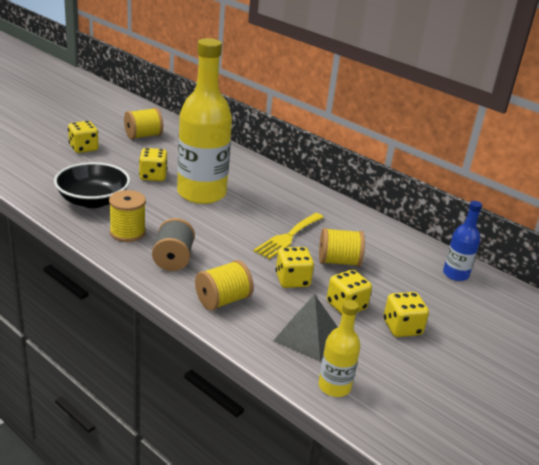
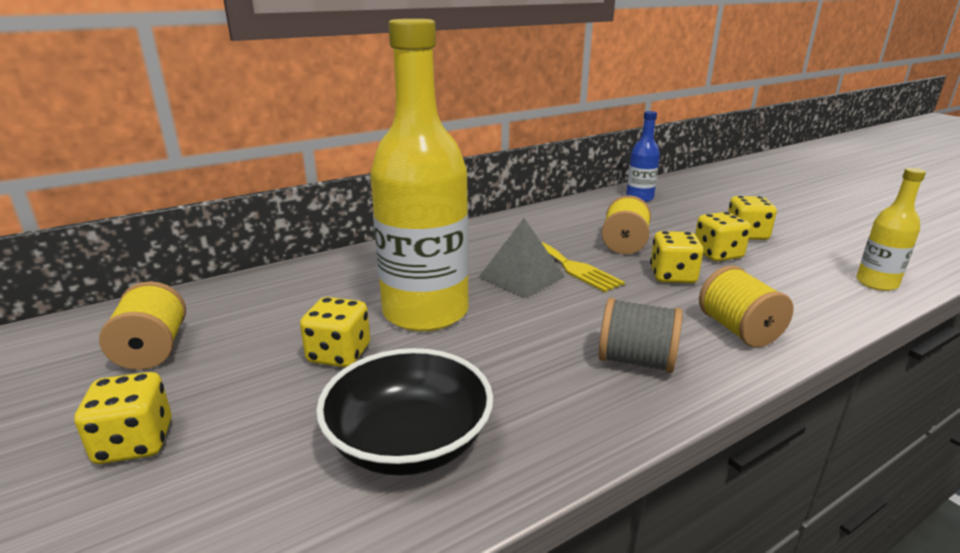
camera: 70 degrees left, 5 degrees down
yellow spool [109,190,146,242] -> none
grey pyramid [273,294,338,362] -> grey pyramid moved to [479,218,565,298]

